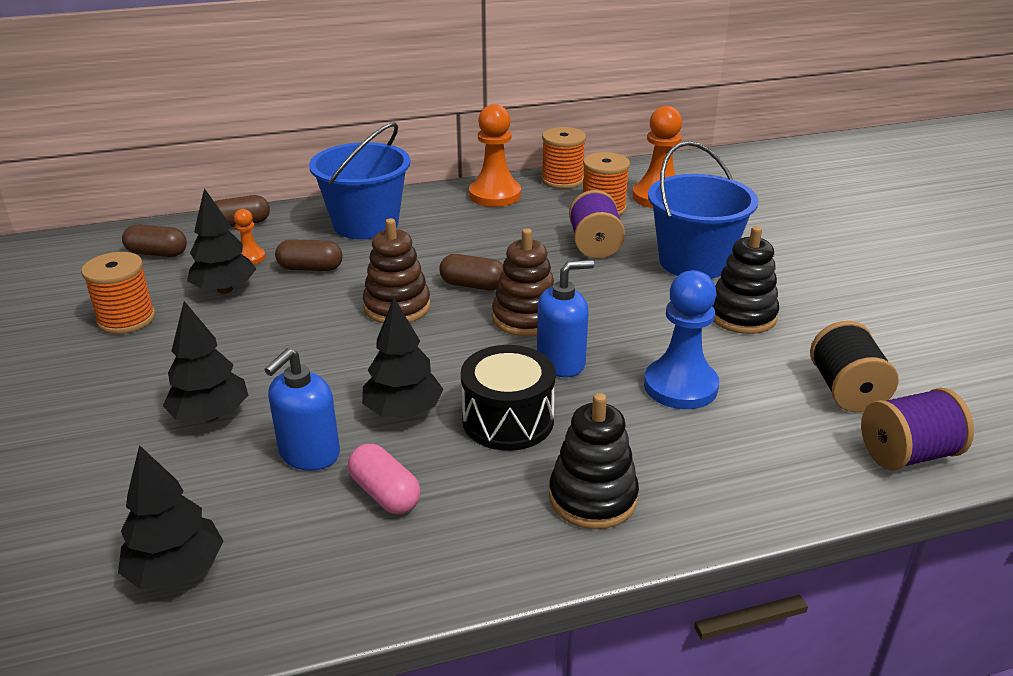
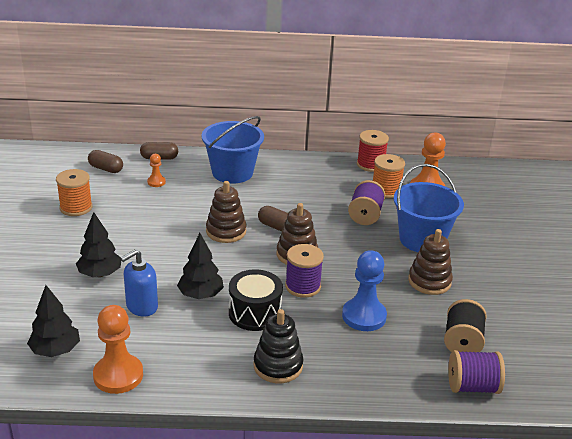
camera: 15 degrees right, 0 degrees up
black tree [187,188,256,294] -> none
brown capsule [275,239,343,271] -> none
pink capsule [348,444,421,514] -> none
orange pawn [469,104,521,207] -> orange pawn moved to [93,305,143,394]
blue soap dispenser [537,260,594,377] -> purple spool [285,244,324,298]
orange spool [541,127,586,189] -> red spool [357,130,389,172]
black stacking toy [713,226,779,334] -> brown stacking toy [408,229,453,295]

